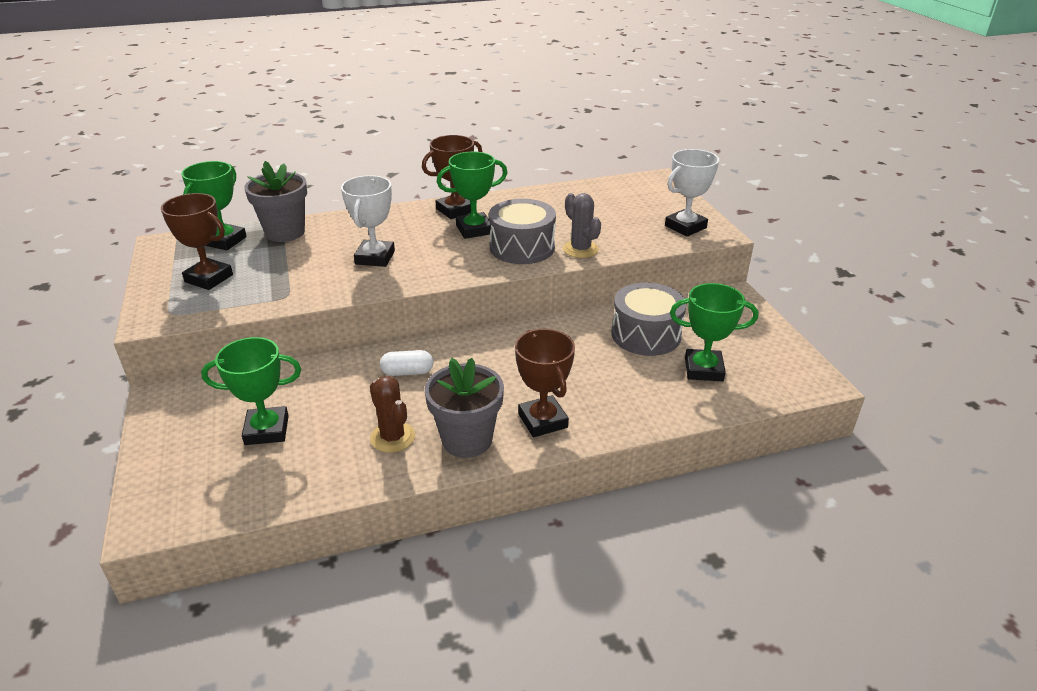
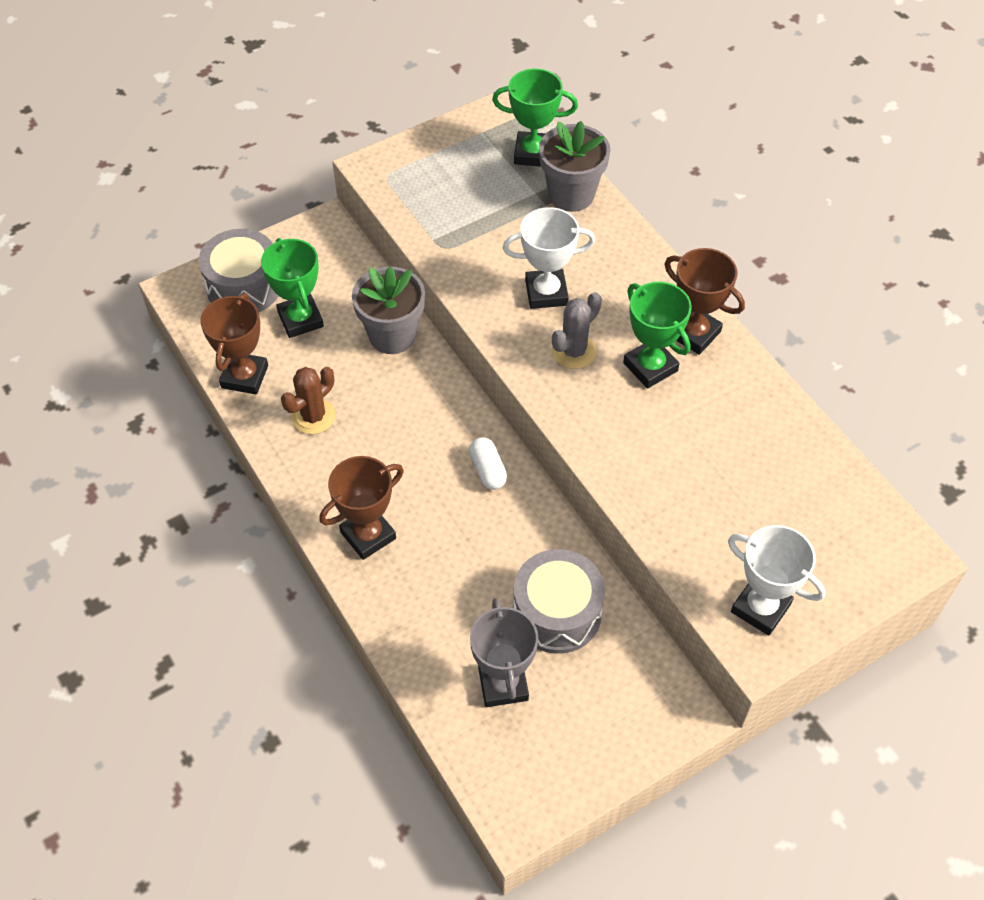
camera: 75 degrees right, 20 degrees up
brown trophy [161,193,233,290] -> brown trophy moved to [200,293,268,395]
white capsule [380,350,434,376] -> white capsule moved to [469,437,507,490]
grey flower pot [425,358,504,458] -> grey flower pot moved to [352,266,425,354]
grey drum [489,199,556,264] -> grey drum moved to [199,229,279,312]
grey cactus [563,193,601,258] -> grey cactus moved to [552,292,602,369]
green trophy [670,283,758,381] -> grey trophy [470,598,538,707]

